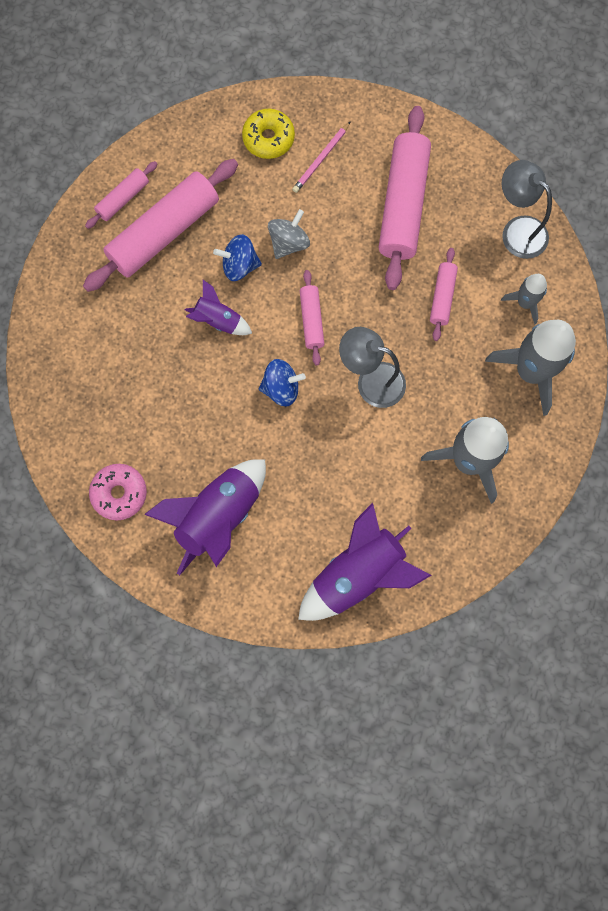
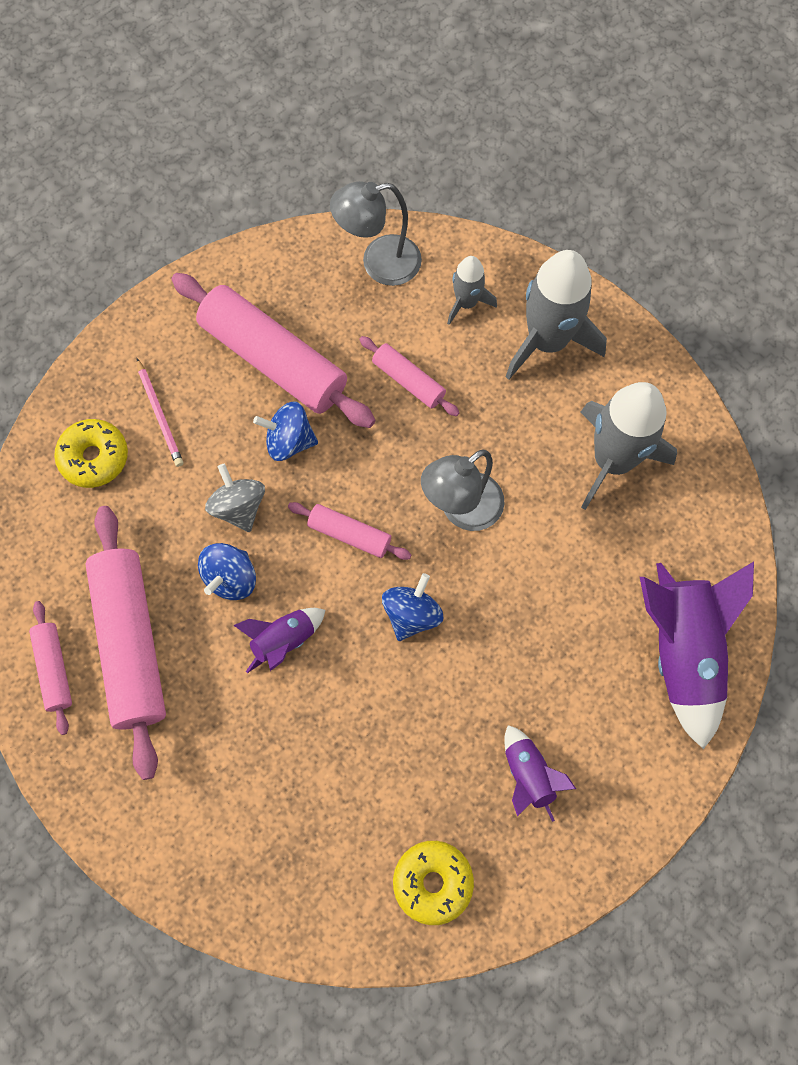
camera: 60 degrees left, 5 degrees down
pink donut [89,464,147,521] -> yellow donut [393,841,474,925]
purple rocket [144,459,266,575] -> purple rocket [504,725,576,822], size x0.53
none -> blue spinning top [253,401,318,461]

